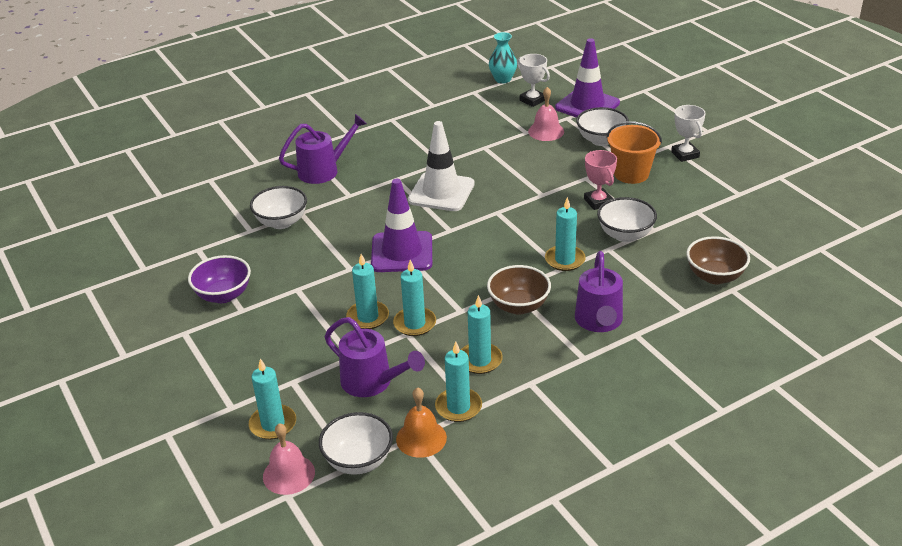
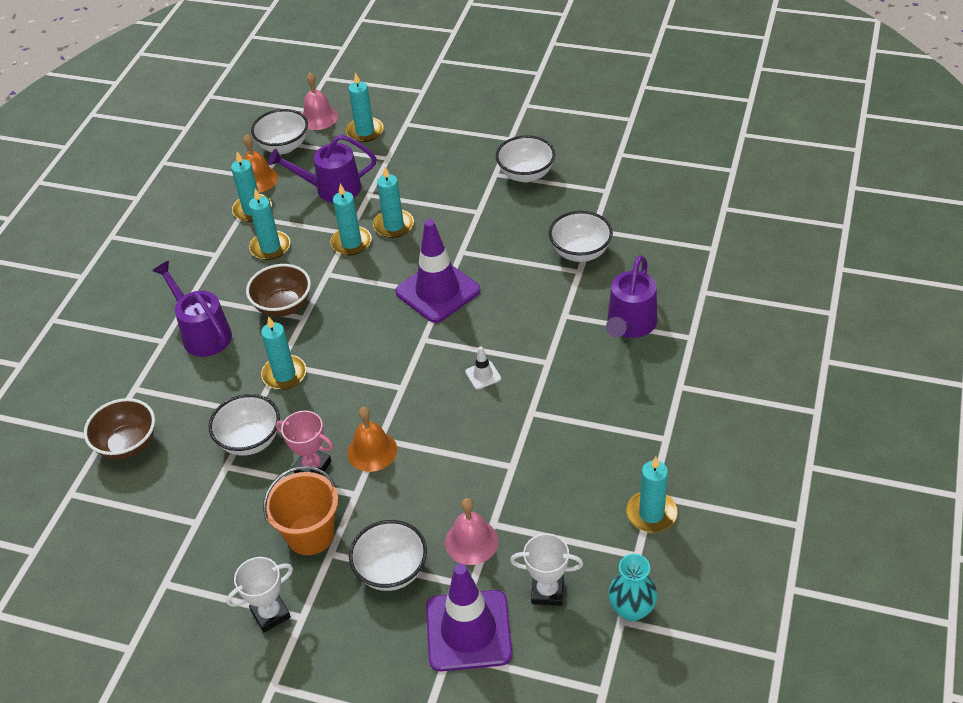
camera: 140 degrees right, 10 degrees up
purple bowl [188,255,251,303] -> white bowl [496,135,555,182]
white traffic cone [408,121,475,211] -> white traffic cone [465,347,501,390], size x0.42
white trophy [671,105,706,162] -> white trophy turned 60 degrees counterclockwise [226,557,293,633]
none -> orange bell [347,407,397,472]
none -> turquoise candle [626,457,678,533]

